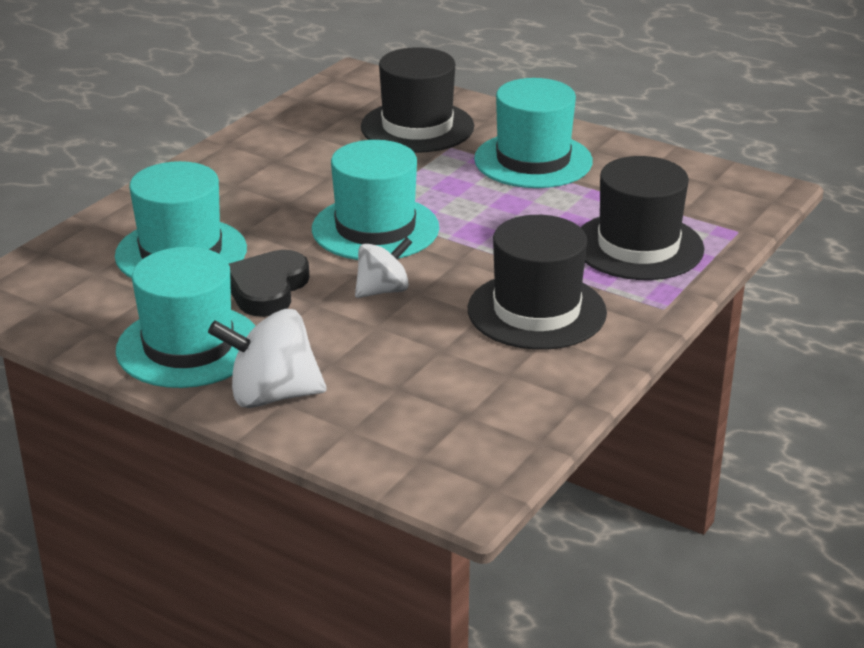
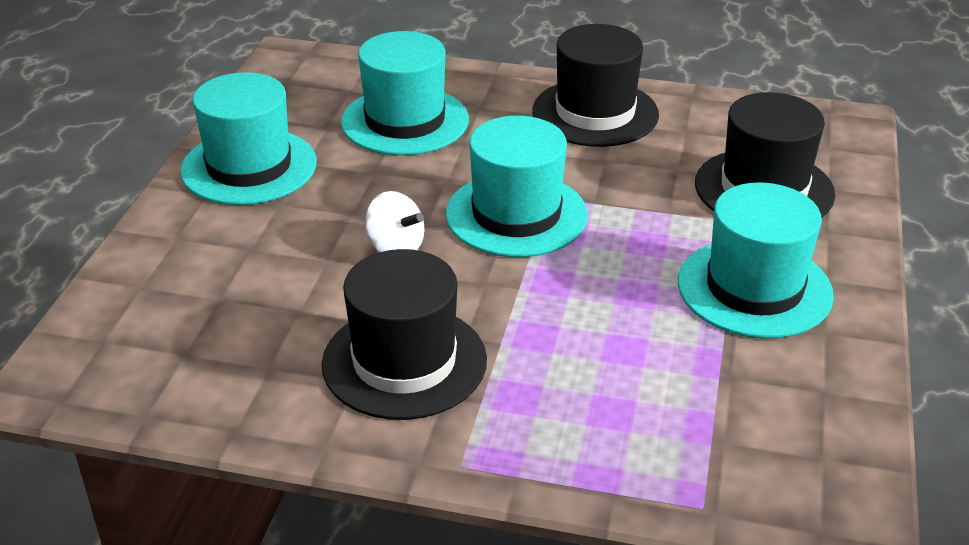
camera: 70 degrees right, 5 degrees up
white spinning top [208,309,327,408] -> none
black heart [229,250,309,317] -> none
black hat [580,156,704,280] -> black hat moved to [532,24,659,147]

